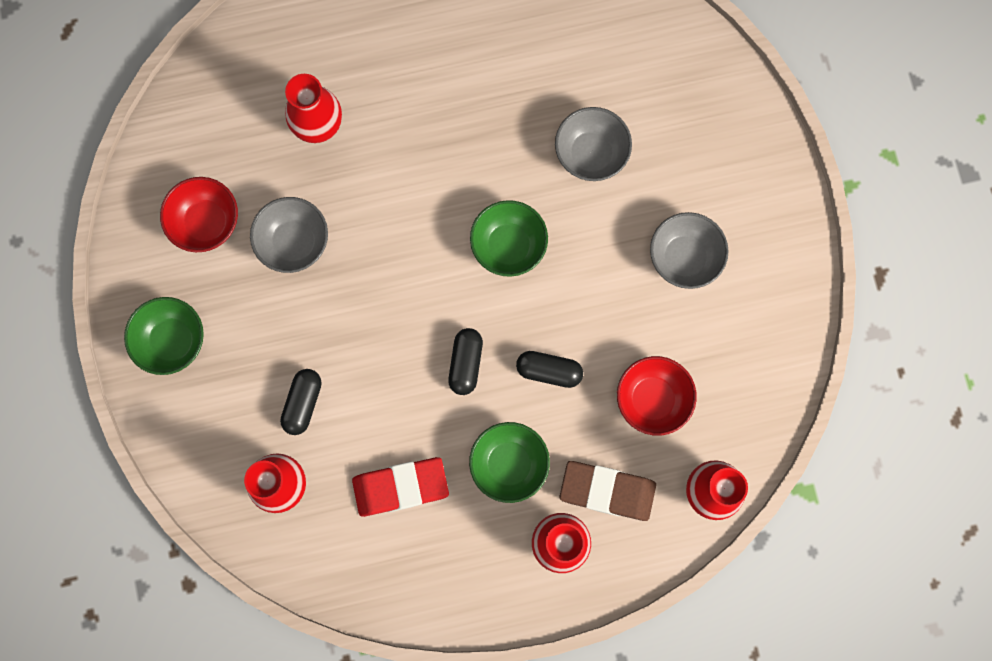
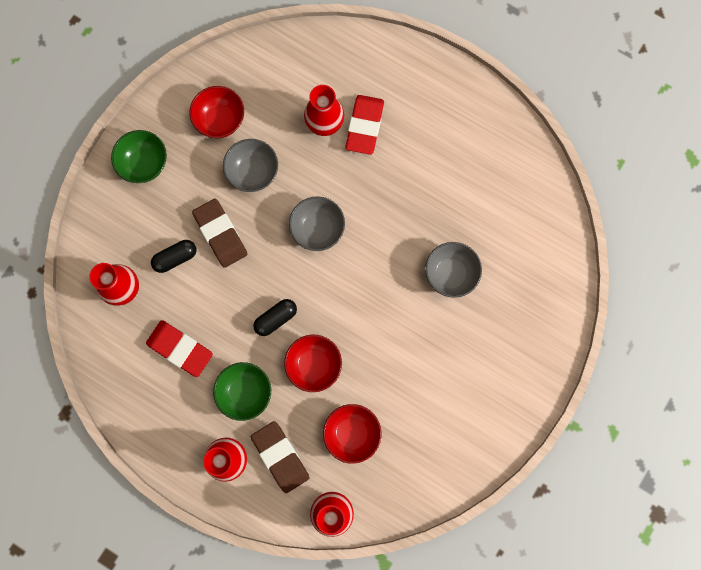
camera: 45 degrees right, 0 degrees up
green bowl [470,200,548,277] -> none
black capsule [516,351,583,388] -> red bowl [284,335,342,392]
grey bowl [650,212,729,289] -> grey bowl moved to [289,196,345,251]
none -> brown eraser [192,199,247,268]
none -> red eraser [345,95,384,155]

